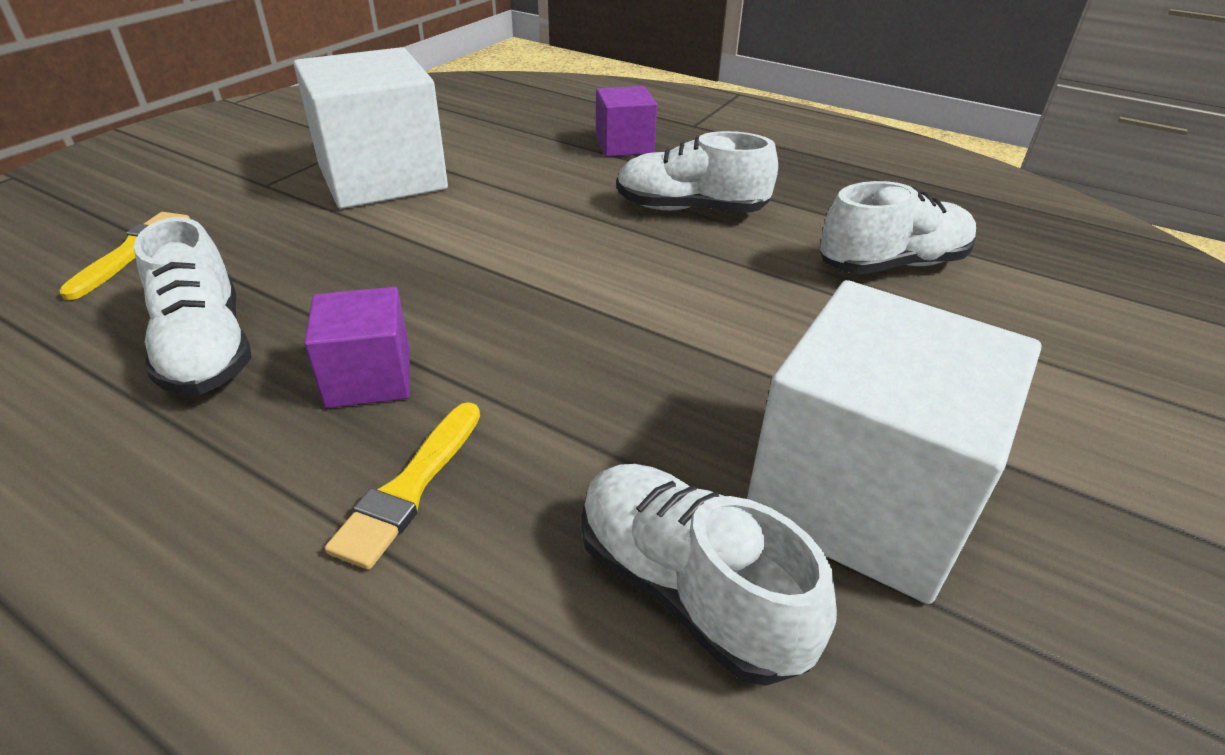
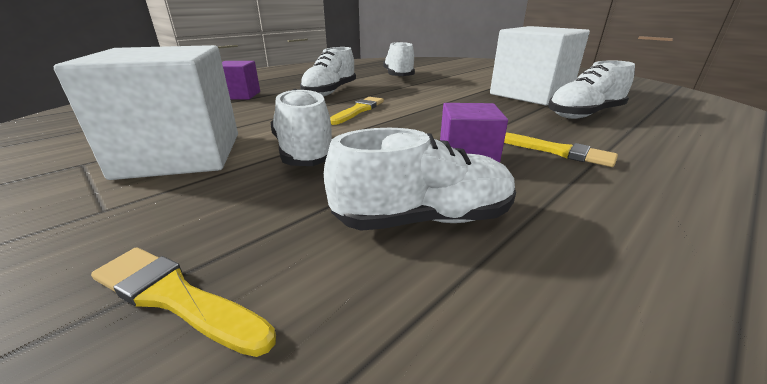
camera: 75 degrees left, 10 degrees down
none -> white shoe [271,89,332,166]
none -> yellow brush [330,97,384,125]

